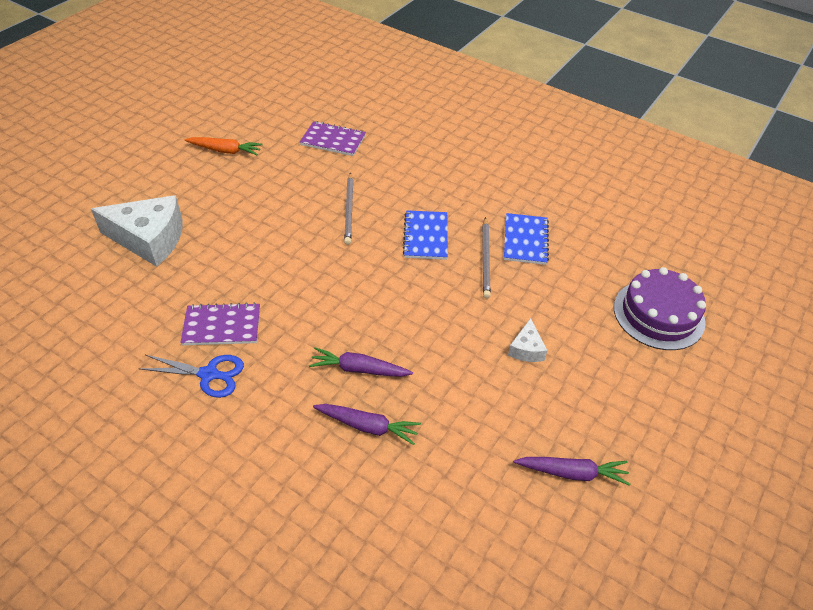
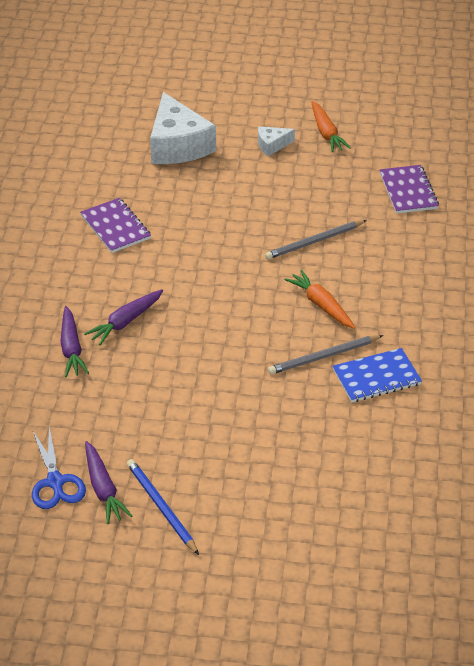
camera: 65 degrees right, 5 degrees down
blue scissors [138,355,244,398] -> blue scissors moved to [32,427,86,509]
purple carrot [309,348,413,377] -> purple carrot turned 120 degrees counterclockwise [84,289,163,346]
blue notebook [403,210,448,260] -> orange carrot [284,270,355,329]
white cheese [508,318,548,362] -> white cheese moved to [258,126,295,156]
purple cake [614,267,706,350] -> none
none -> blue pencil [127,459,199,555]

